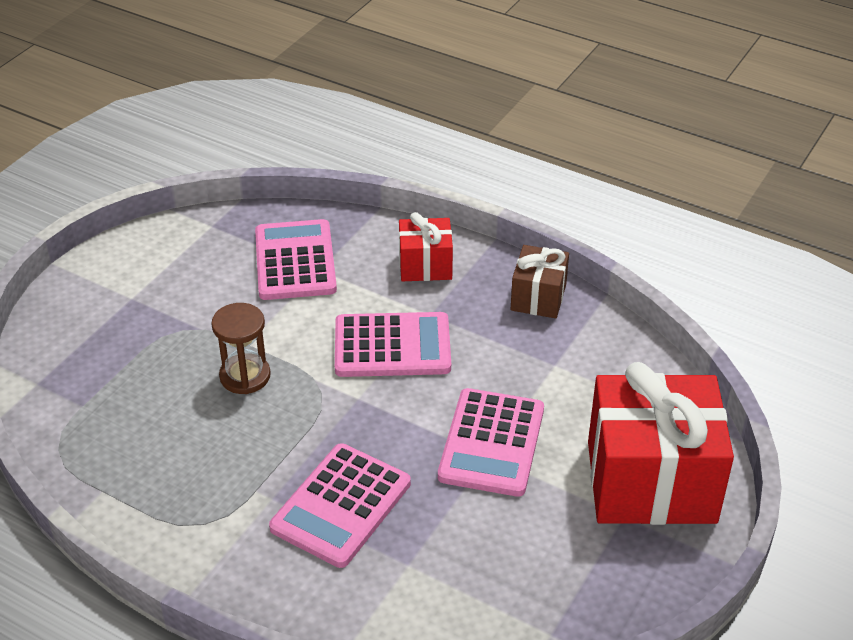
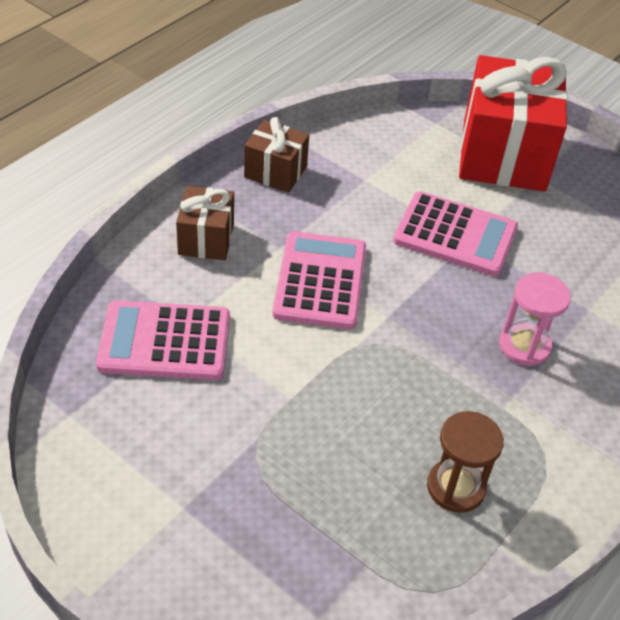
camera: 85 degrees left, 5 degrees up
brown hourglass [211,303,271,394] -> brown hourglass moved to [427,411,504,513]
pink calculator [269,443,411,568] -> pink hourglass [499,272,571,366]
red gift [399,212,453,281] -> brown gift [176,186,234,260]

